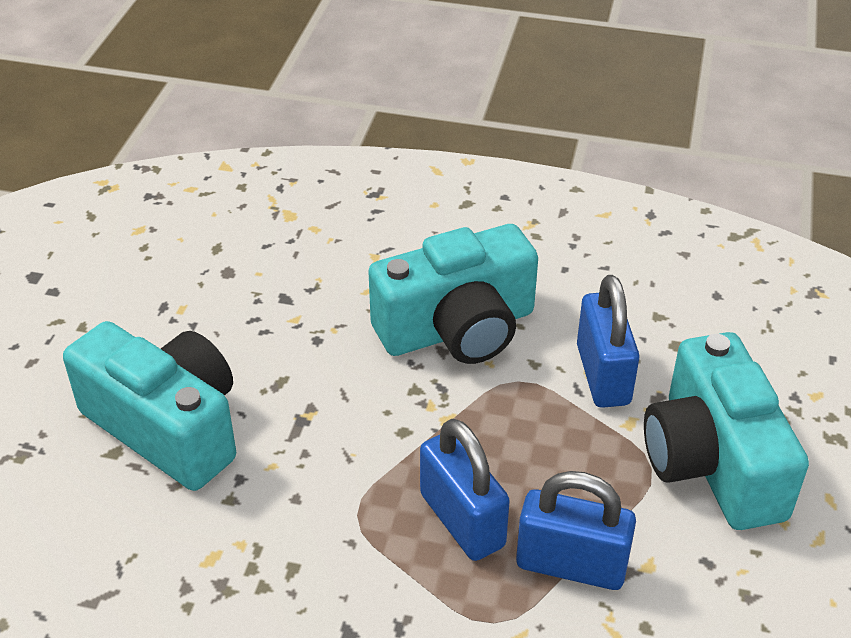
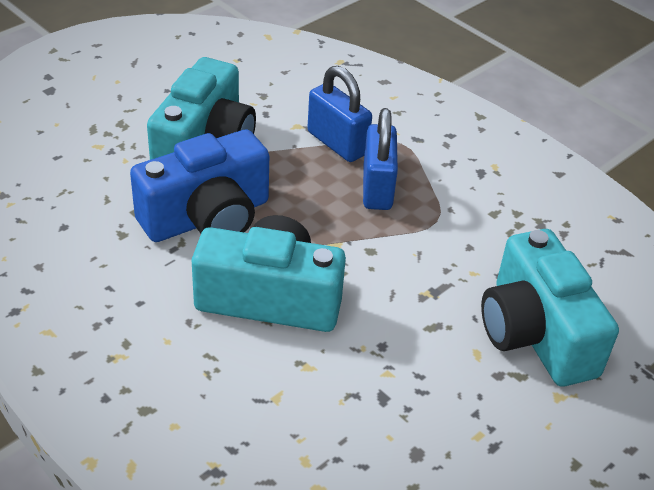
camera: 150 degrees left, 0 degrees up
blue padlock [577,275,640,408] -> blue camera [130,130,269,242]

